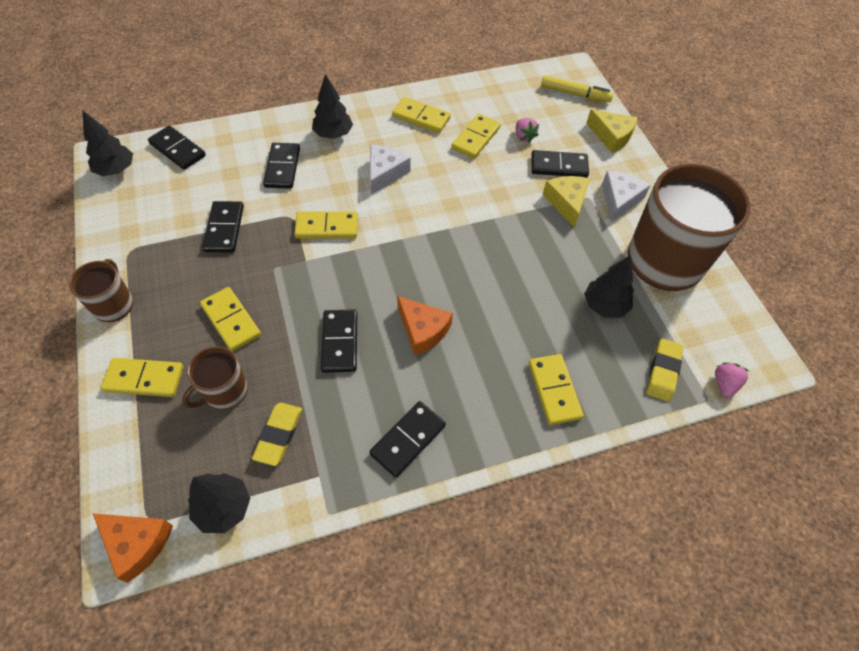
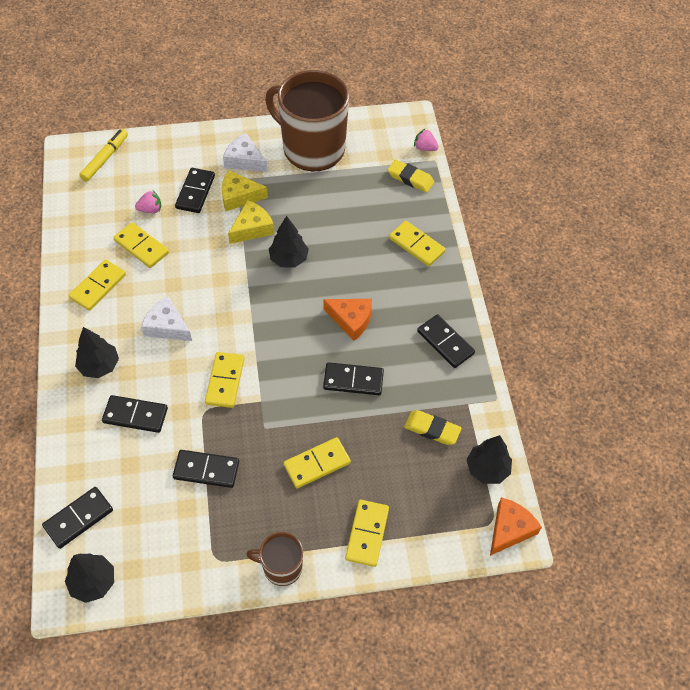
camera: 80 degrees left, 0 degrees up
brown mug [182,346,248,410] -> none
orange cheese [397,296,453,355] -> orange cheese turned 60 degrees clockwise [323,299,372,341]
yellow domino [528,354,584,425] -> yellow domino turned 45 degrees clockwise [389,221,446,267]
black tree [584,255,634,318] -> black tree moved to [269,216,309,267]
yellow cheese [586,109,638,153] -> yellow cheese moved to [228,200,274,244]

